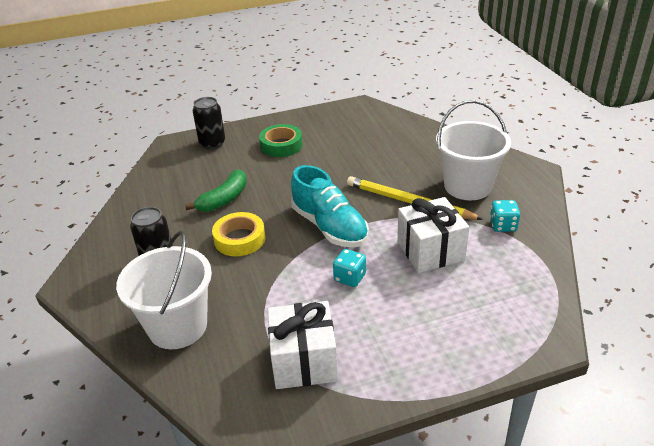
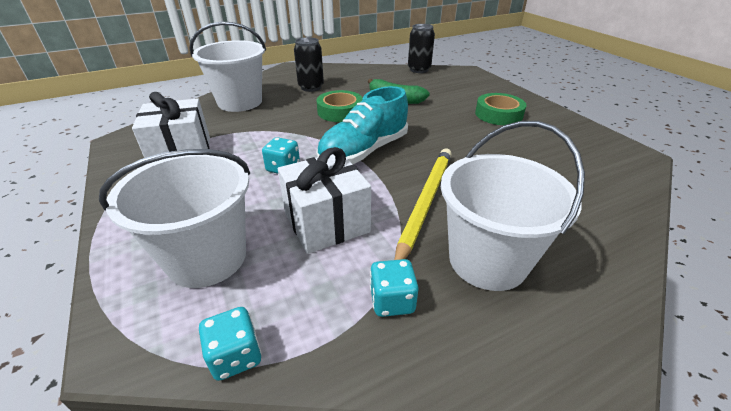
camera: 80 degrees right, 0 degrees up
black can [193,97,225,150] -> black can moved to [408,24,435,73]
yellow tape [212,212,265,256] -> green tape [317,90,363,122]
none -> white bucket [99,149,250,288]
none -> turquoise dice [199,307,262,381]

